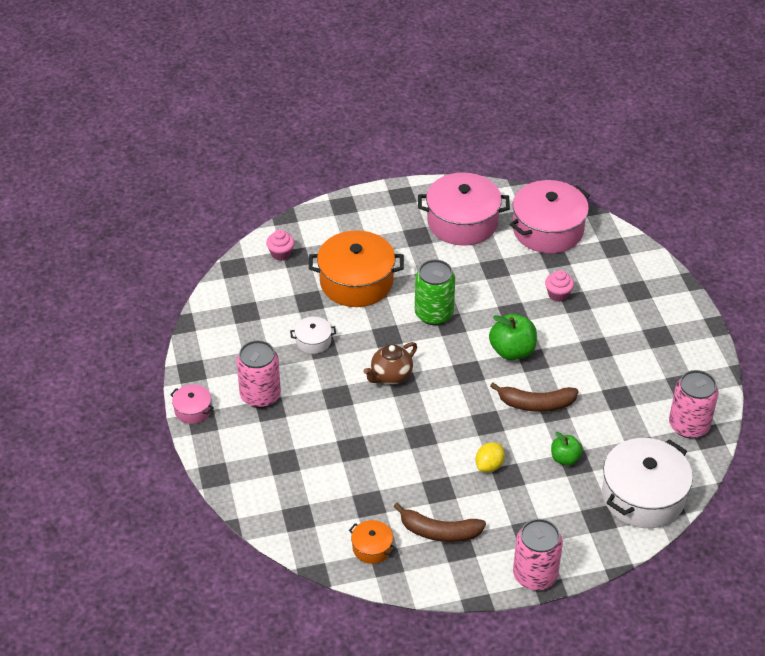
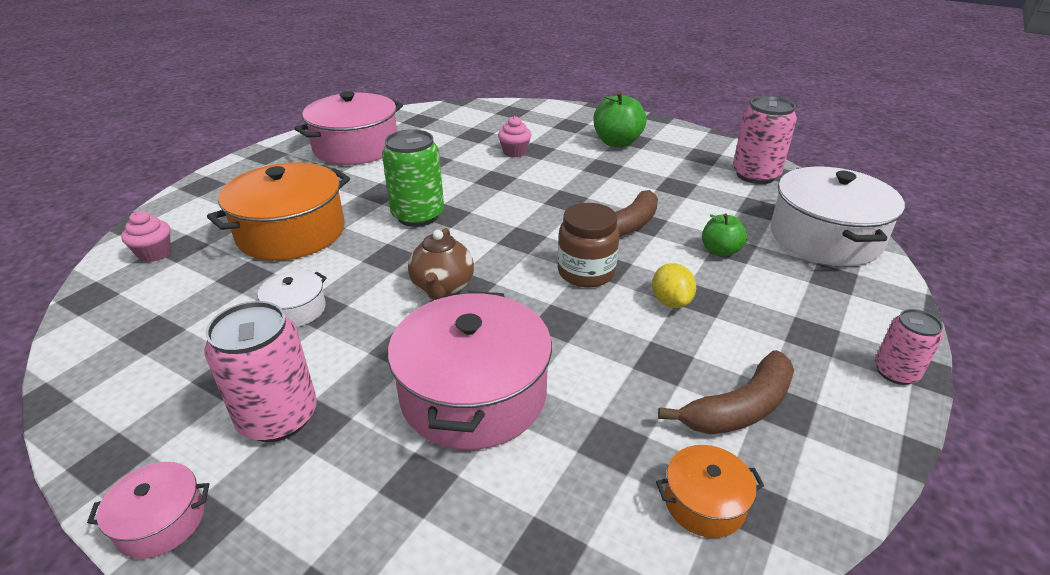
camera: 45 degrees left, 10 degrees down
green apple [489,314,537,360] -> green apple moved to [593,91,646,148]
pink pot [510,180,590,253] -> pink pot moved to [388,291,552,450]
pink can [513,519,563,590] -> pink can [875,309,943,385], size x0.59
none -> brown jar [558,203,620,287]

